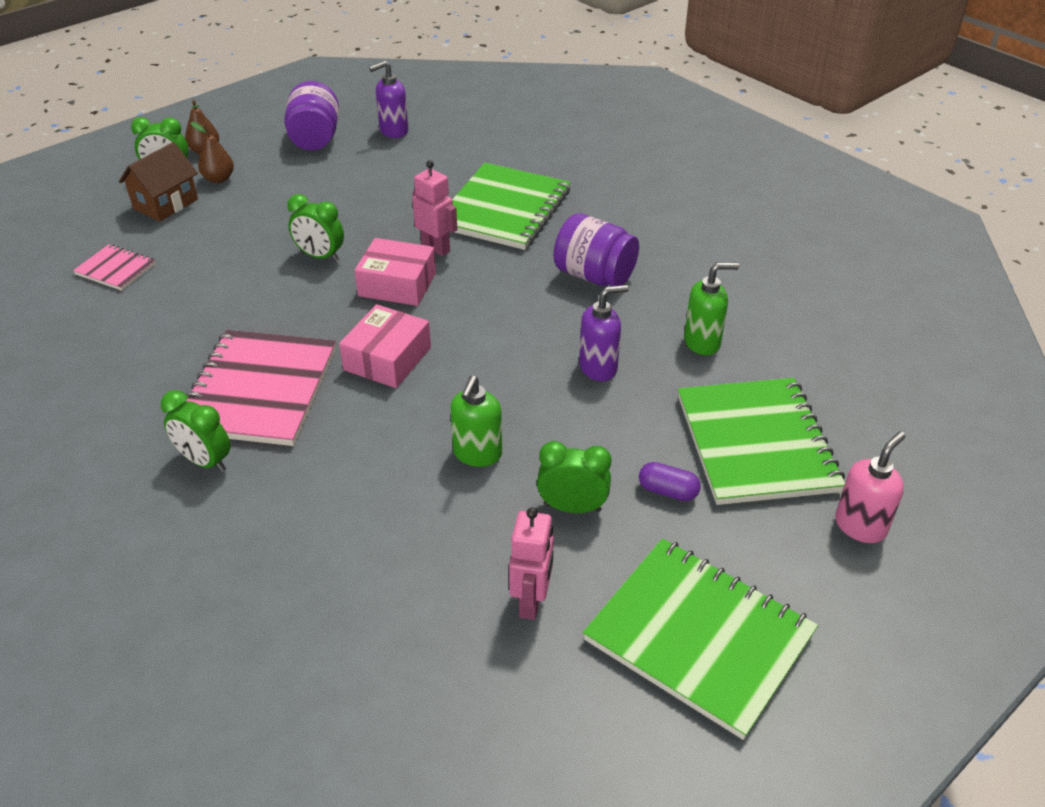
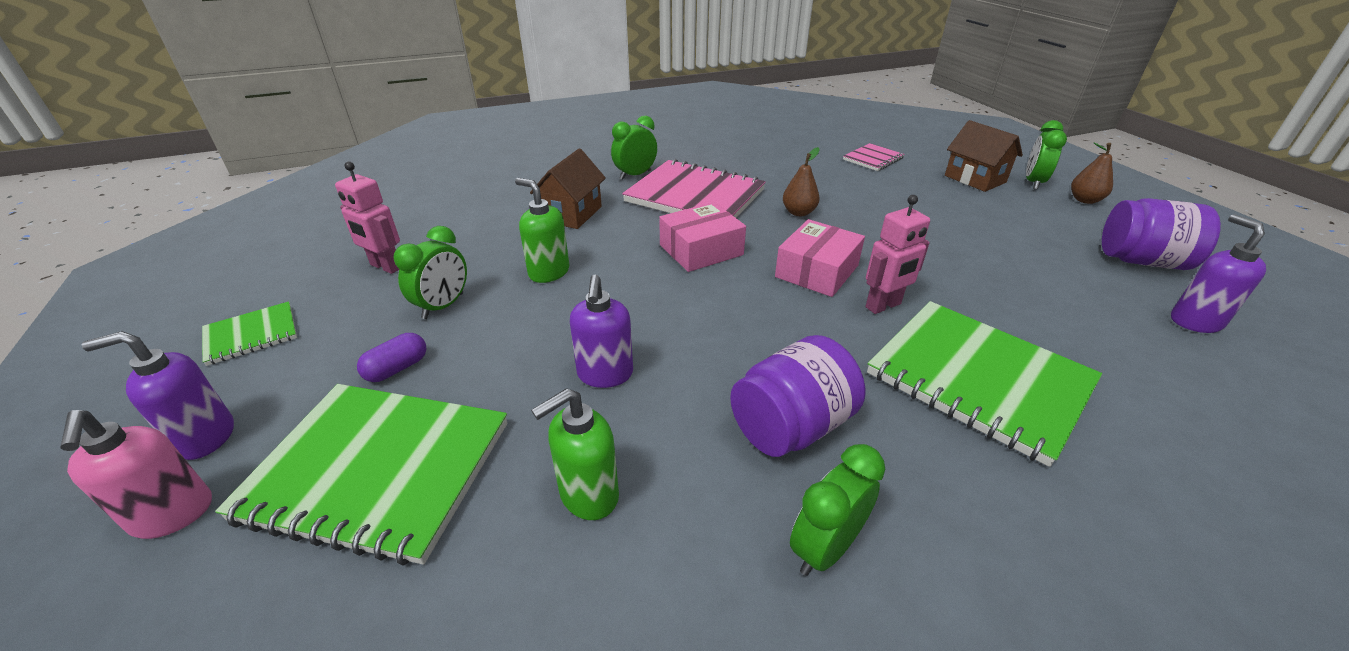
camera: 110 degrees right, 5 degrees down
brown pear [191,122,234,183] -> brown pear moved to [783,147,820,216]
green clock [288,194,344,262] -> green clock moved to [790,444,885,576]
pink box [339,304,431,388] -> pink box turned 75 degrees counterclockwise [659,202,746,272]
green notebook [583,538,818,740] -> green notebook [202,301,297,366], size x0.49
green soap dispenser [684,262,739,355] -> green soap dispenser turned 45 degrees clockwise [531,388,619,520]
none -> purple soap dispenser [82,331,234,460]
none -> brown house [530,149,606,229]

